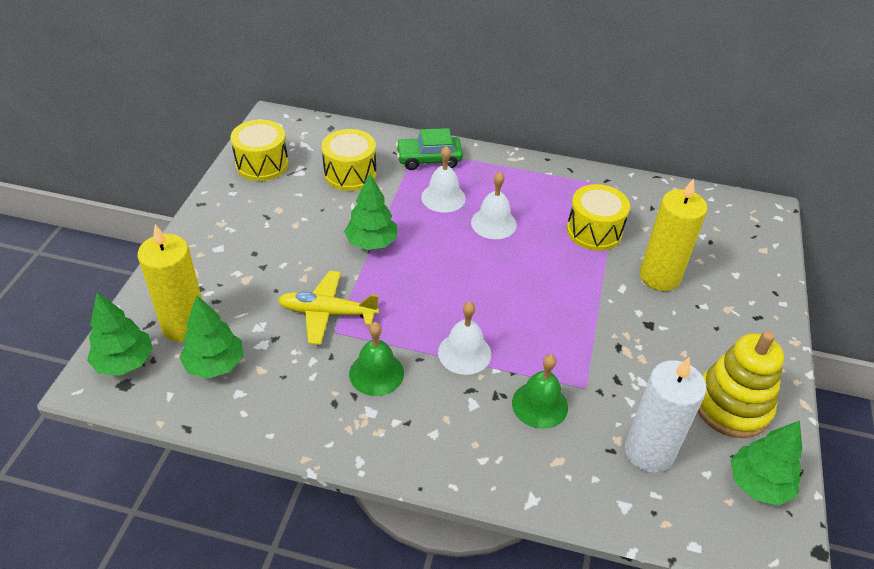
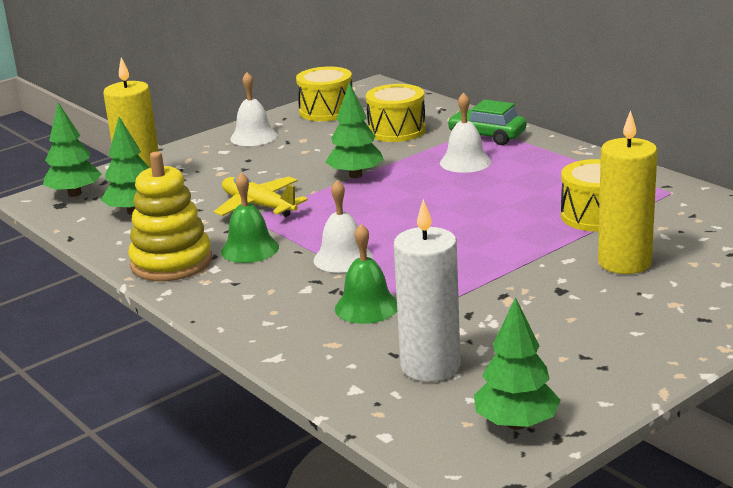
camera: 40 degrees right, 20 degrees down
white bell [471,172,517,239] -> white bell moved to [230,72,278,146]
yellow stacking toy [698,331,784,438] -> yellow stacking toy moved to [128,152,212,281]

